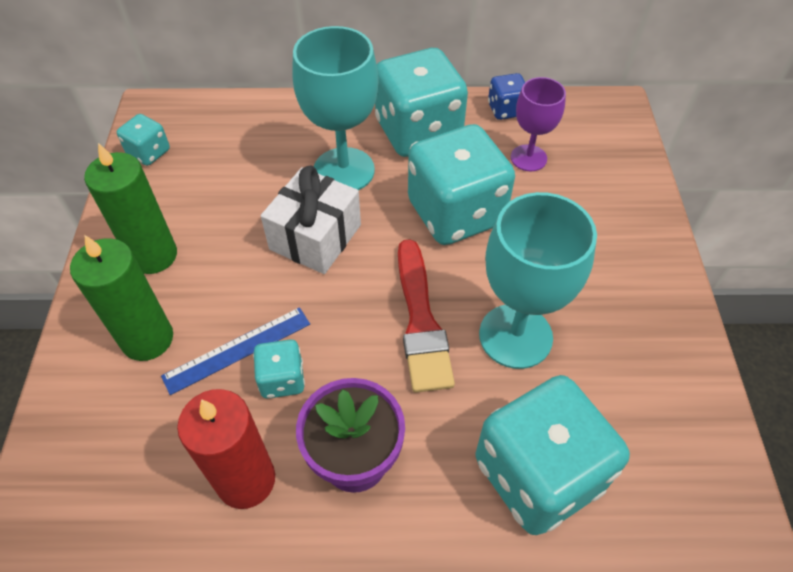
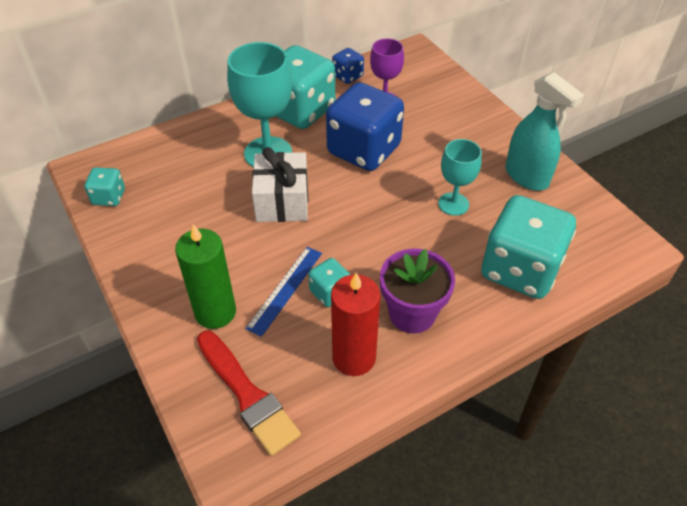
camera: 30 degrees left, 5 degrees down
green candle [84,143,177,274] -> none
red brush [398,239,455,393] -> red brush moved to [197,331,301,456]
turquoise dice [408,124,515,245] -> blue dice [326,82,404,171]
turquoise goblet [479,192,597,369] -> turquoise goblet [438,139,482,216], size x0.60
none -> turquoise spray bottle [506,72,584,191]

